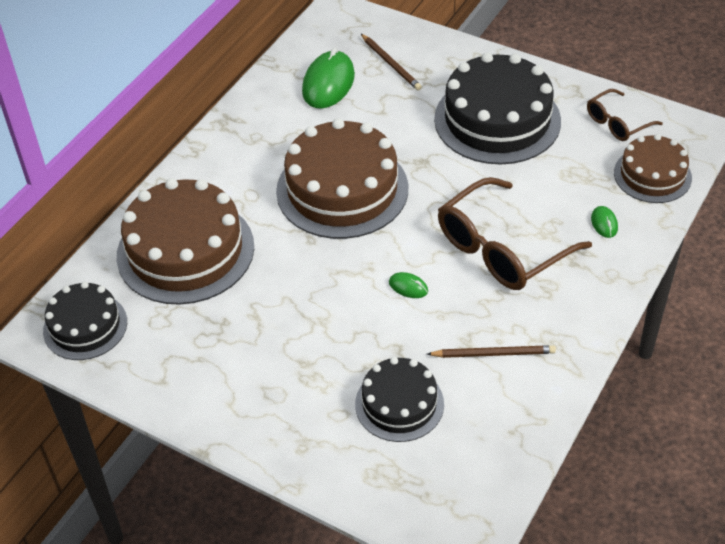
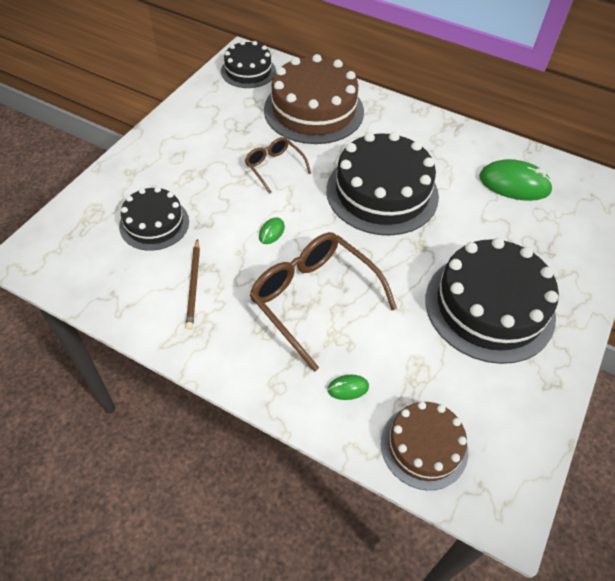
camera: 85 degrees right, 5 degrees up
brown cake [276,118,408,239] -> black cake [326,132,439,235]
brown pencil [361,34,422,90] -> none
brown glasses [587,89,663,141] -> brown glasses moved to [245,137,311,194]

